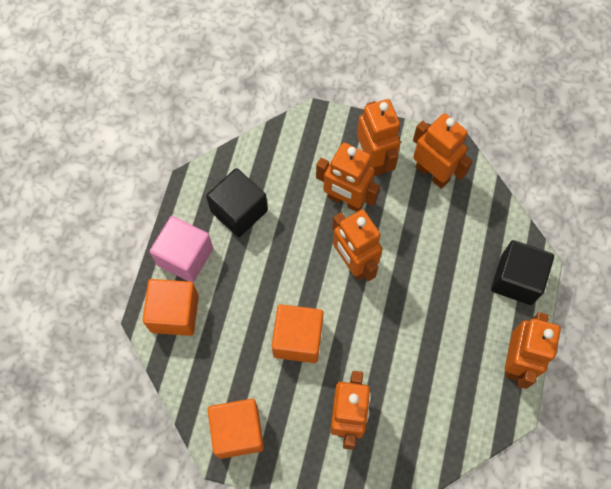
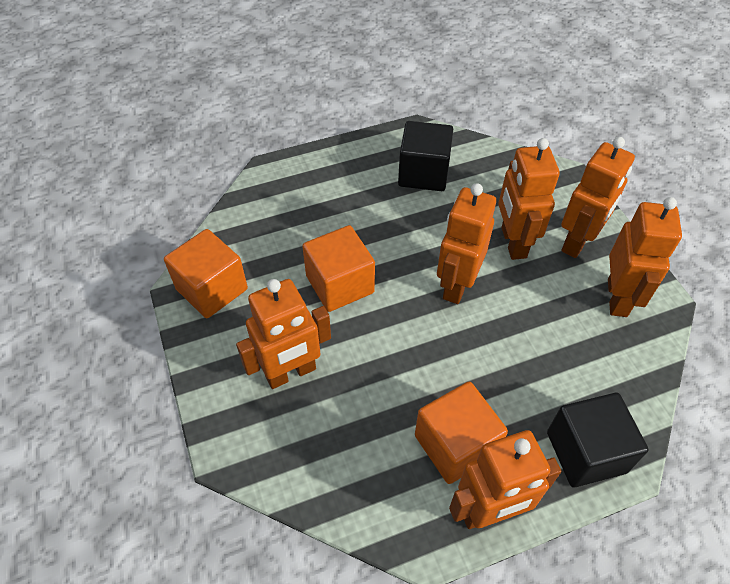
camera: 55 degrees right, 15 degrees down
orange cube [143,279,199,336] -> orange cube moved to [415,382,508,484]
pink cube [150,216,213,282] -> none

